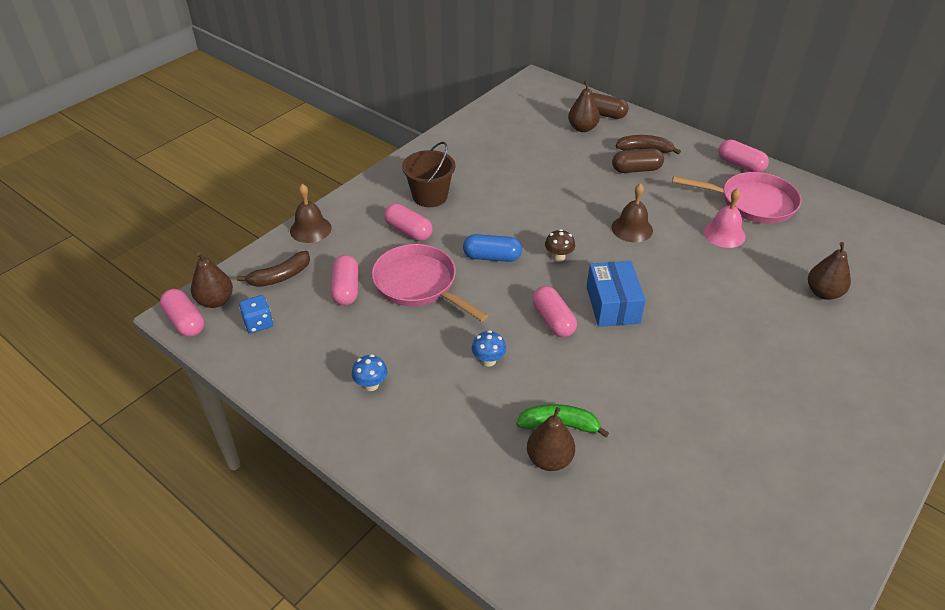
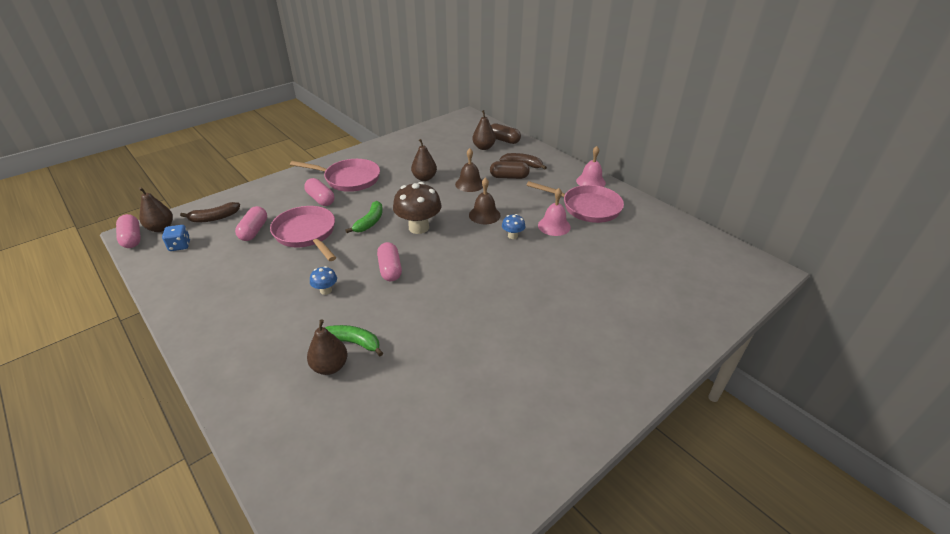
camera: 10 degrees right, 5 degrees down
brown bell [290,184,332,243] -> brown bell moved to [455,148,483,192]
blue mushroom [352,354,387,391] -> blue mushroom moved to [502,214,525,239]
brown bucket [402,142,455,207] -> pink pan [290,159,380,192]
blue capsule [463,234,522,262] -> green banana [345,201,383,233]
brown mushroom [545,229,575,262] -> brown mushroom [393,182,442,234], size x2.05
blue box [587,261,646,327] -> none
pink capsule [718,140,769,172] -> pink bell [576,146,606,187]
brown pear [808,242,851,300] -> brown pear moved to [411,139,437,181]

